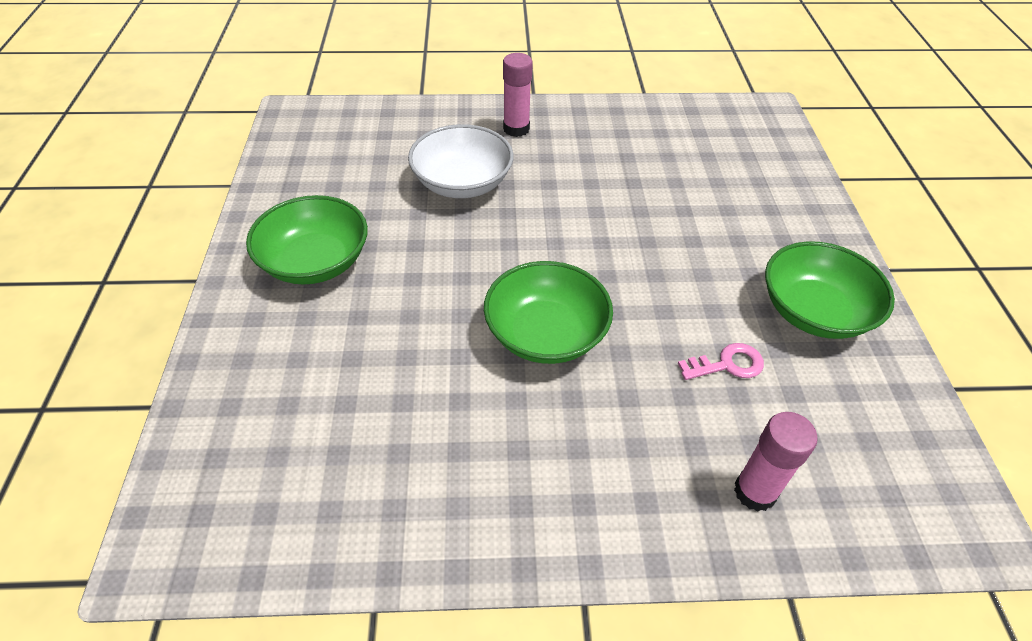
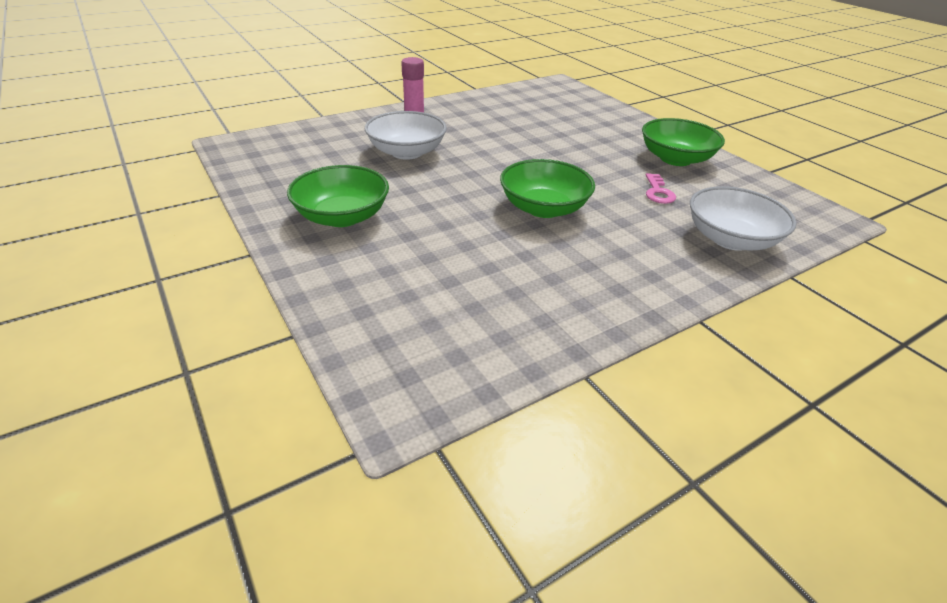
camera: 30 degrees left, 10 degrees down
pink key [678,343,764,380] -> pink key turned 135 degrees clockwise [646,173,676,204]
pink glue stick [734,412,818,512] -> white bowl [690,186,797,251]

